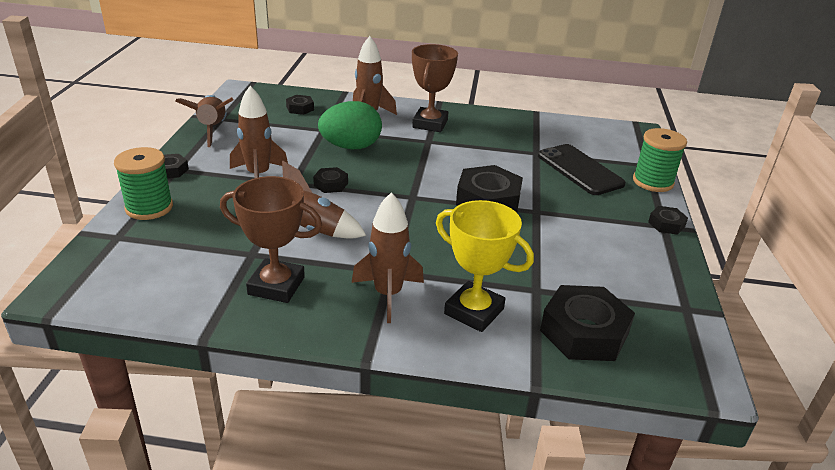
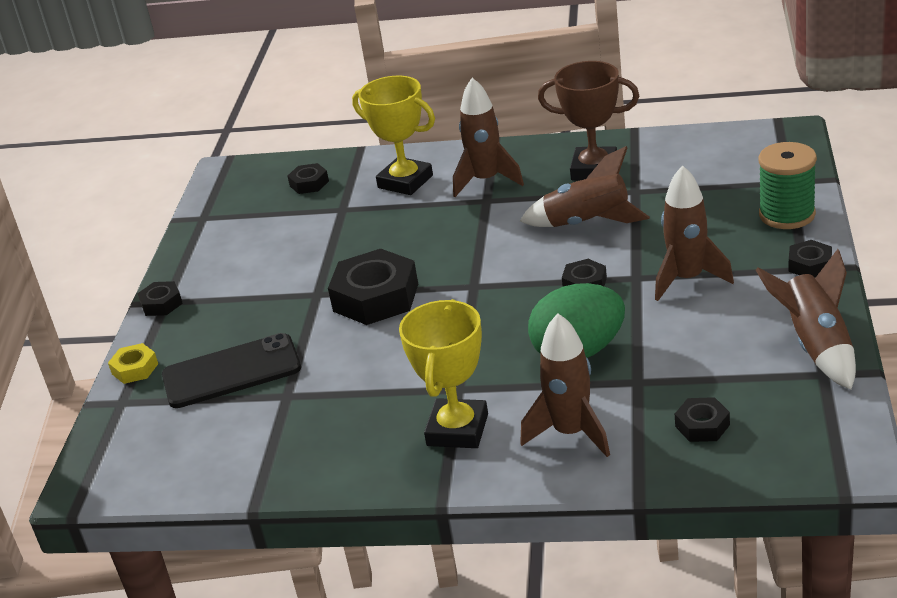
camera: 175 degrees left, 0 degrees up
brown trophy [412,44,458,132] -> yellow trophy [399,299,488,448]
black phone [538,144,626,195] -> black phone turned 75 degrees counterclockwise [162,333,301,408]
black nut [540,285,635,361] -> black nut [287,163,329,194], size x0.50
green spool [633,128,687,192] -> yellow nut [108,343,158,384]

